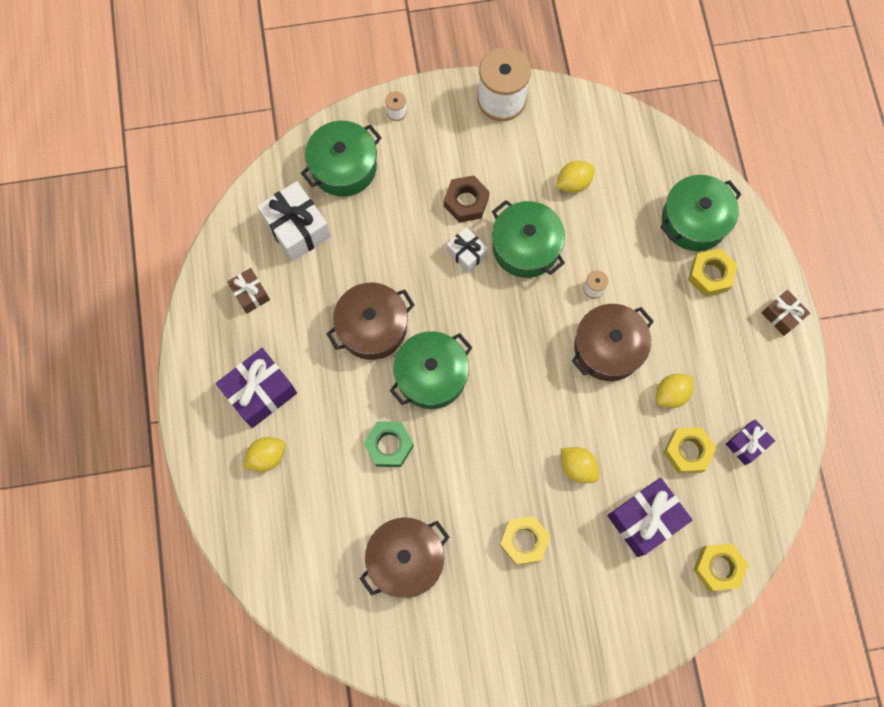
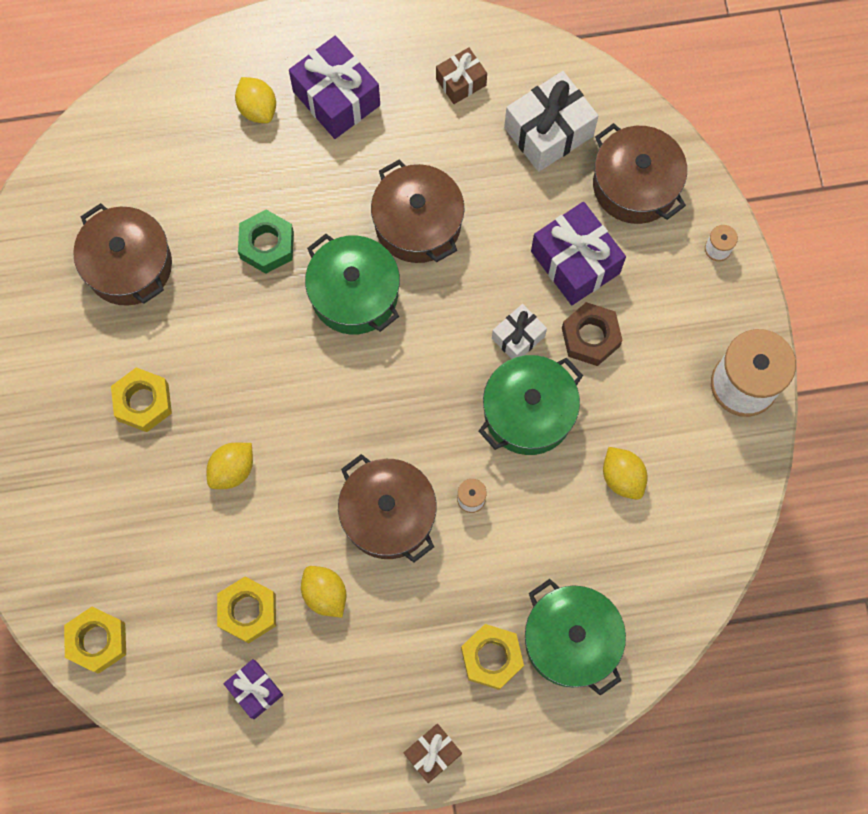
camera: 90 degrees right, 0 degrees up
green pot [301,121,382,197] -> brown pot [593,123,687,224]
purple gift [607,478,692,557] -> purple gift moved to [531,202,626,305]

